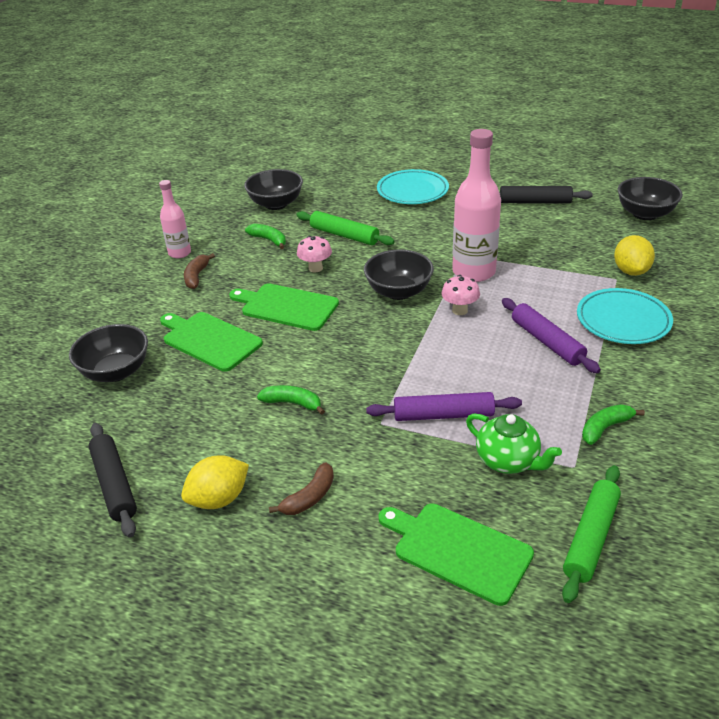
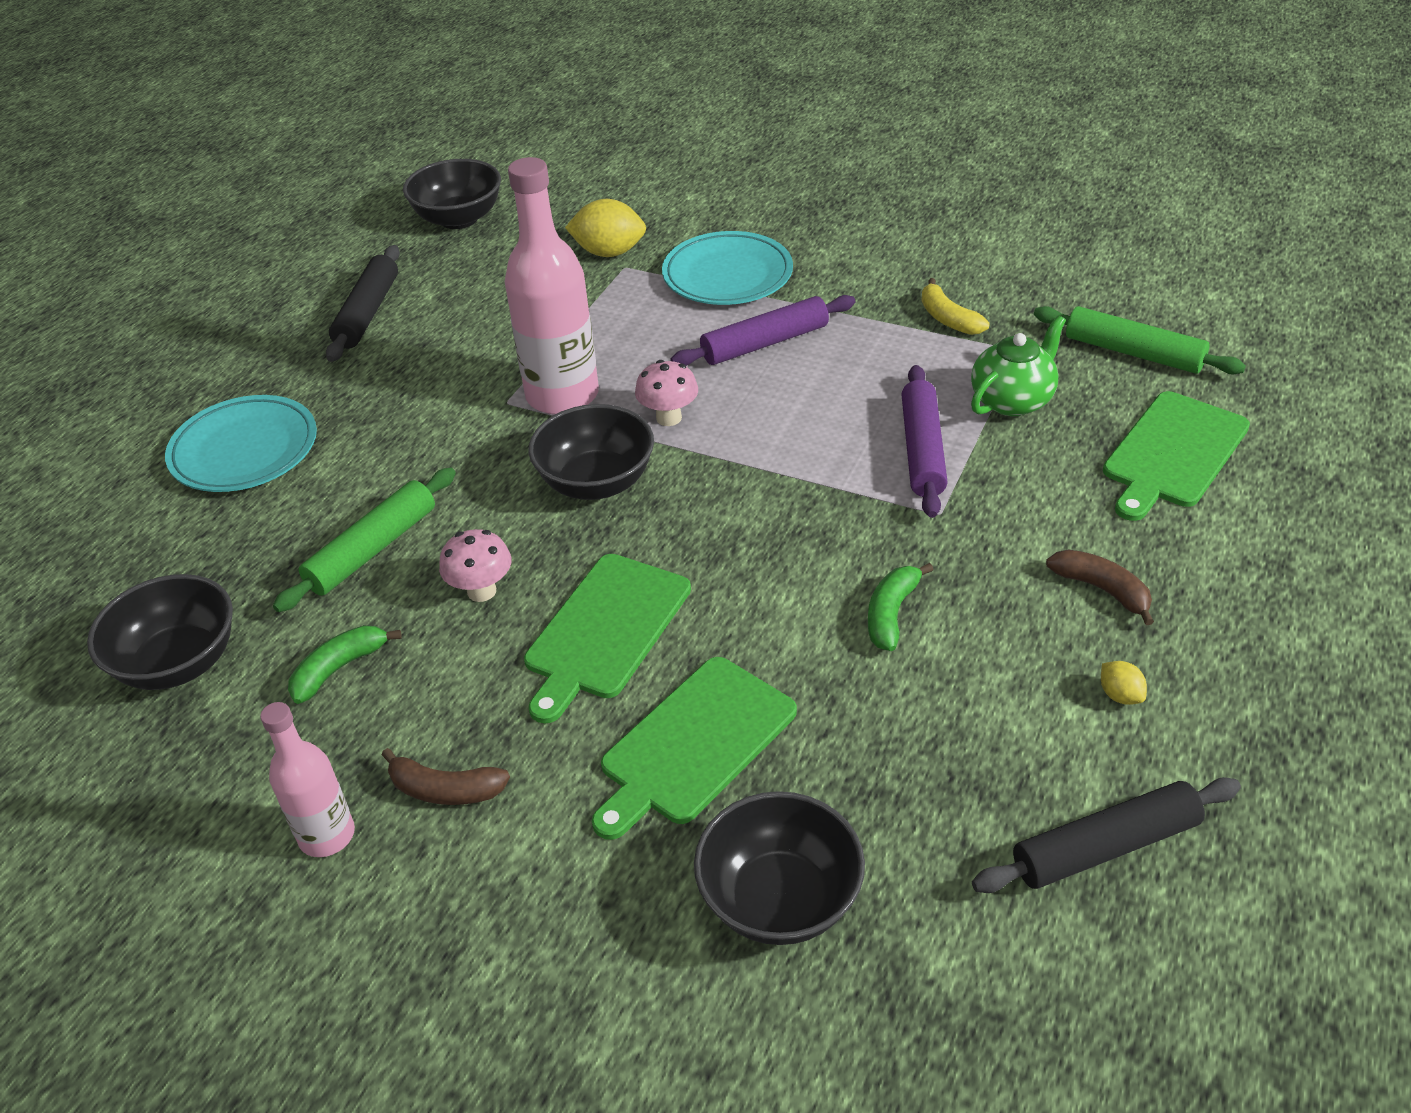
camera: 85 degrees left, 5 degrees up
yellow lemon [181,455,249,509] -> yellow lemon [1101,661,1147,705], size x0.49
green banana [582,404,645,445] -> yellow banana [921,278,990,335]

